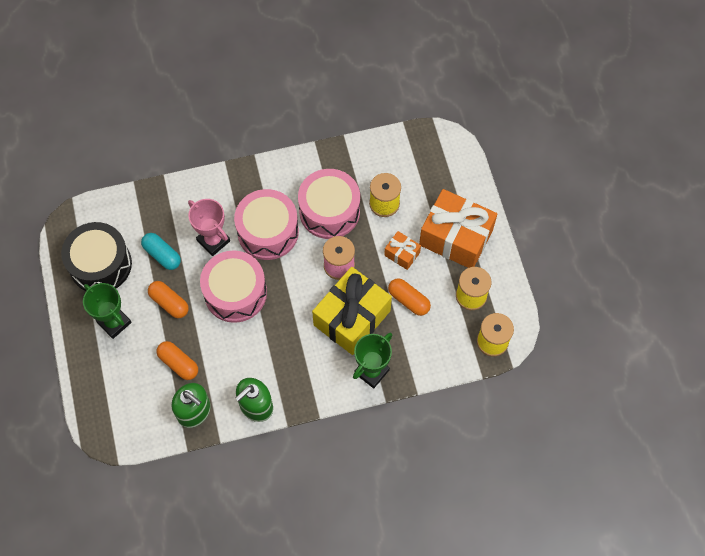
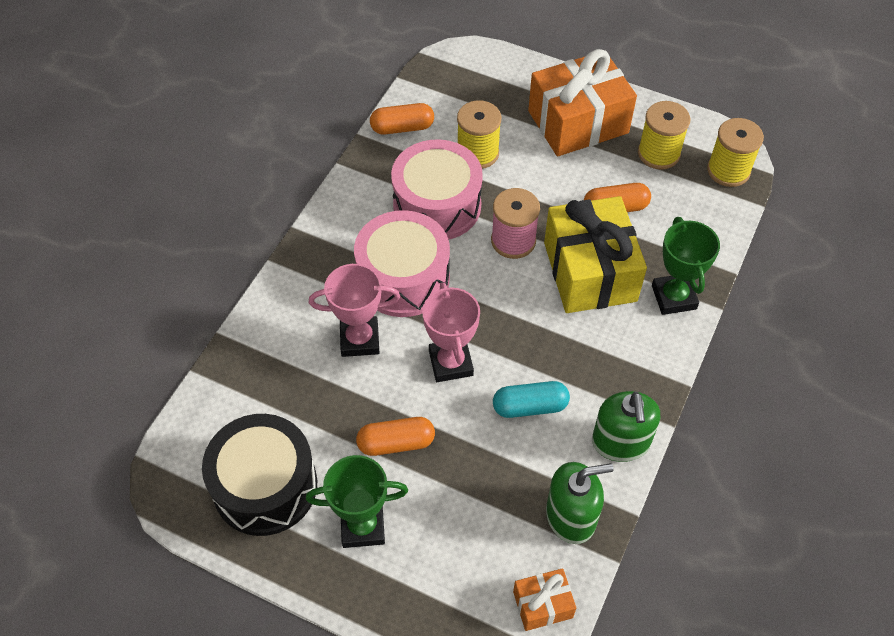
camera: 50 degrees left, 10 degrees down
turquoise capsule [141,233,181,270] -> turquoise capsule moved to [493,381,570,418]
orange capsule [157,341,198,380] -> orange capsule moved to [370,103,434,135]
pink drum [200,250,267,323] -> pink trophy [422,283,480,382]
orange gift [384,231,421,270] -> orange gift moved to [513,568,576,631]

